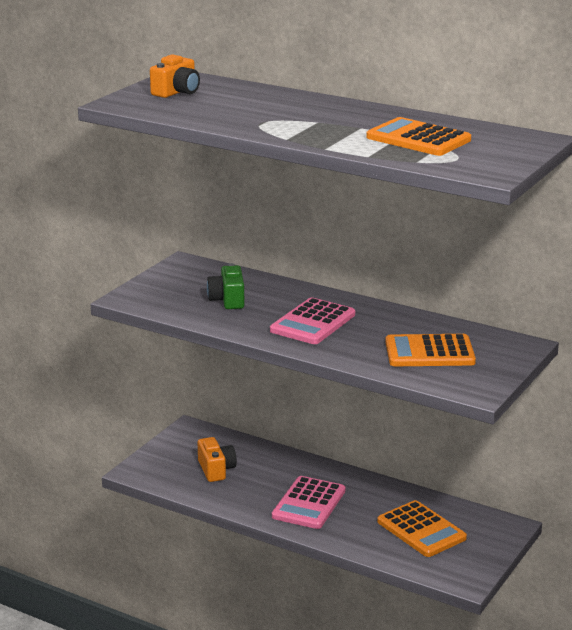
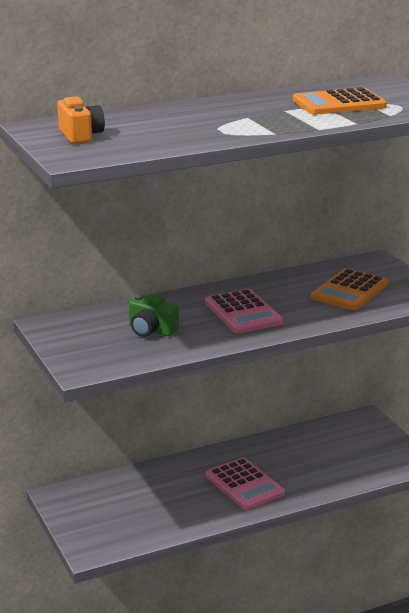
camera: 55 degrees left, 0 degrees up
orange camera [198,437,237,482] -> none
orange calculator [377,500,467,557] -> none

